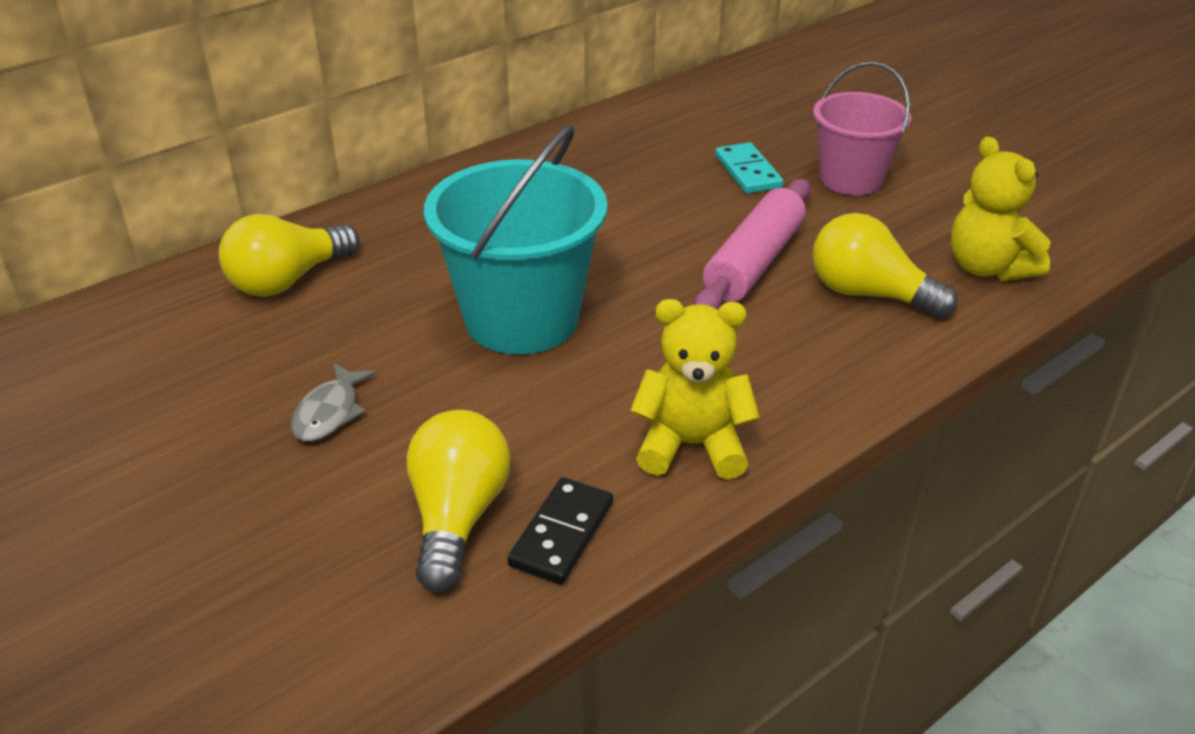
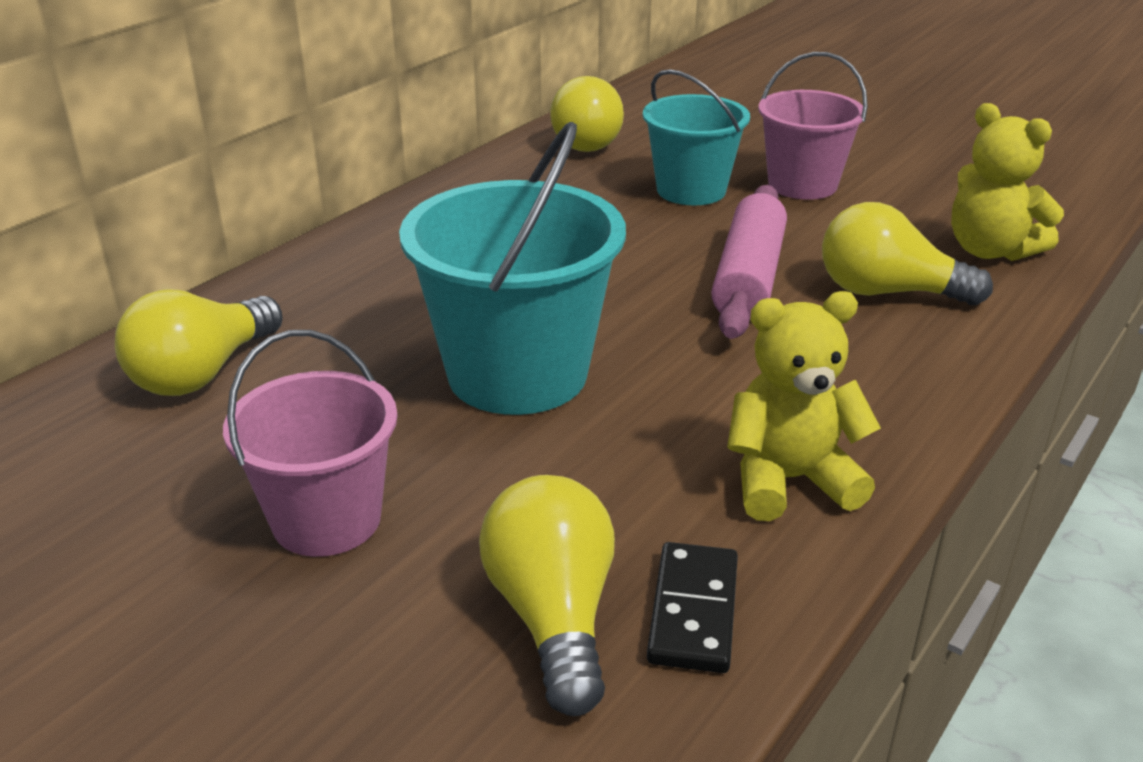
camera: 15 degrees left, 5 degrees down
grey fish [291,363,376,442] -> pink bucket [223,330,398,557]
turquoise domino [715,142,783,193] -> turquoise bucket [643,69,750,205]
none -> yellow light bulb [550,76,624,152]

